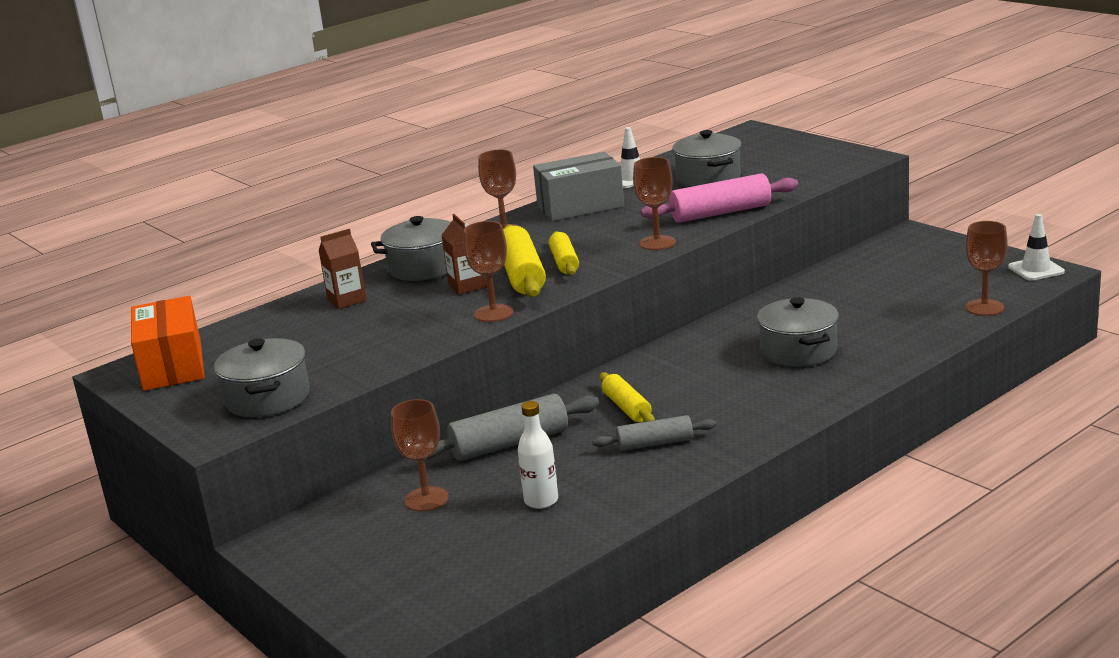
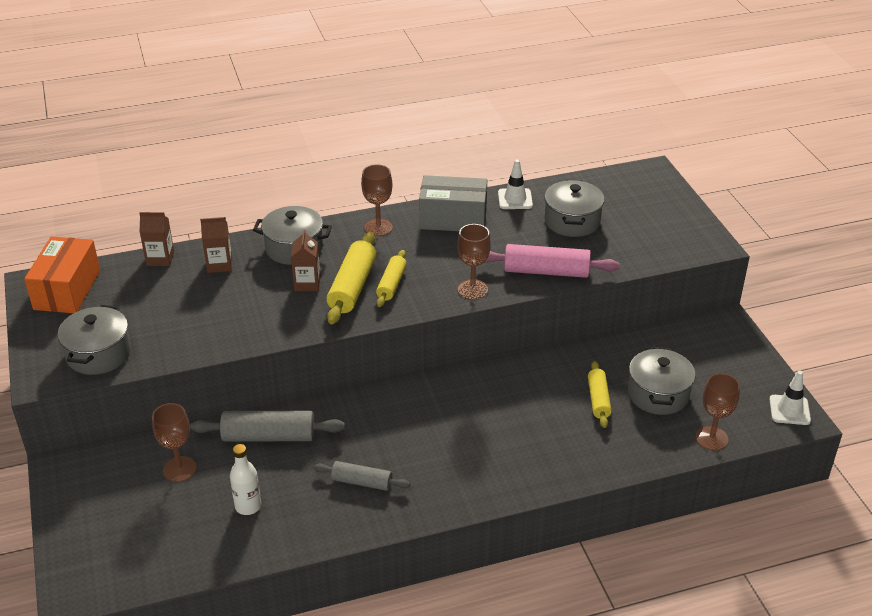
camera: 20 degrees right, 15 degrees up
brown goblet [464,221,513,322] -> none
yellow rolling pin [599,372,655,422] -> yellow rolling pin moved to [588,361,612,428]
grey pot [757,297,839,367] -> grey pot moved to [628,347,696,415]
none -> brown carton [139,212,174,266]

